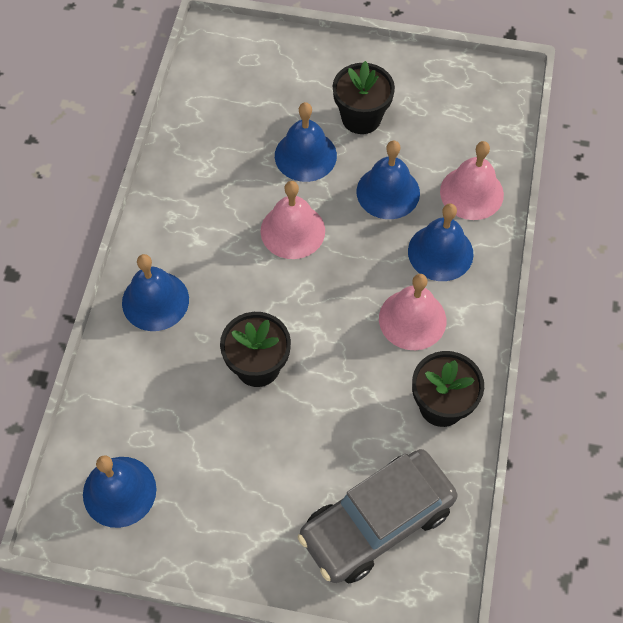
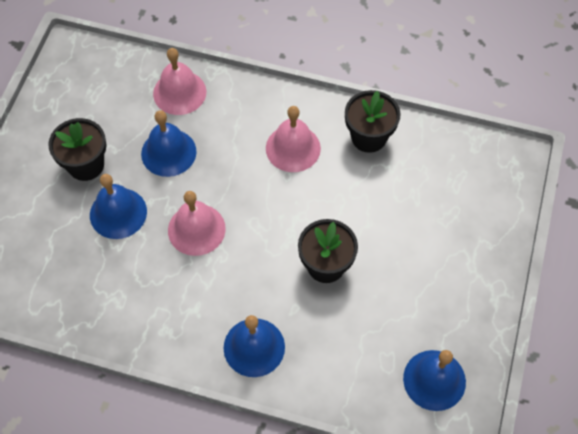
camera: 85 degrees left, 0 degrees up
grey car [297,449,457,584] -> none
blue bell [408,203,474,281] -> none

